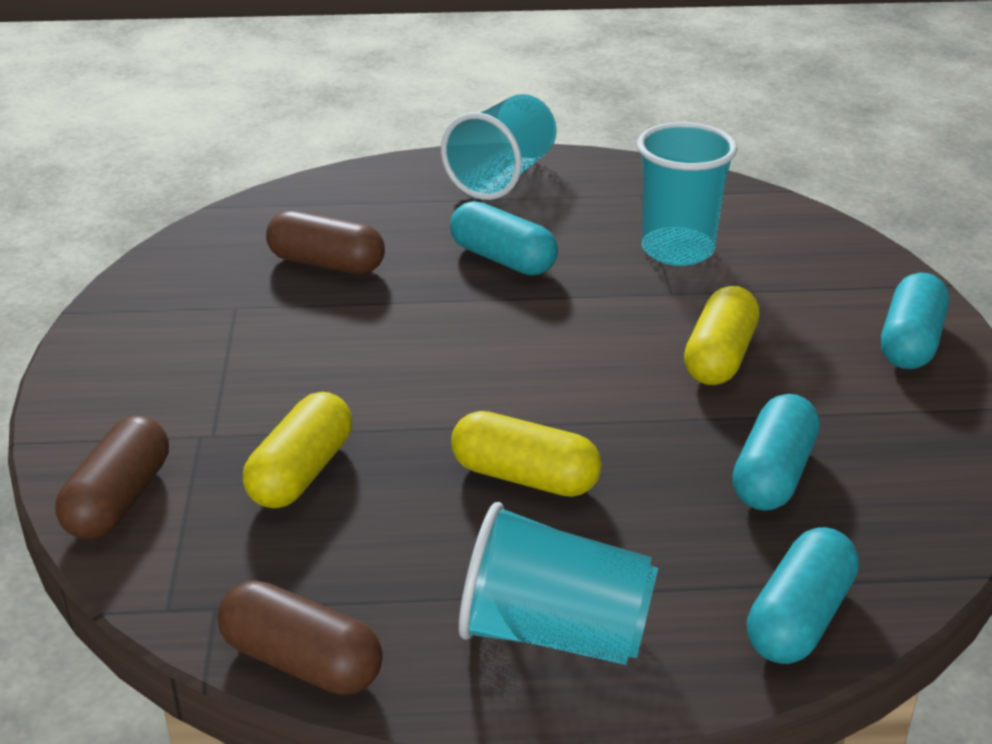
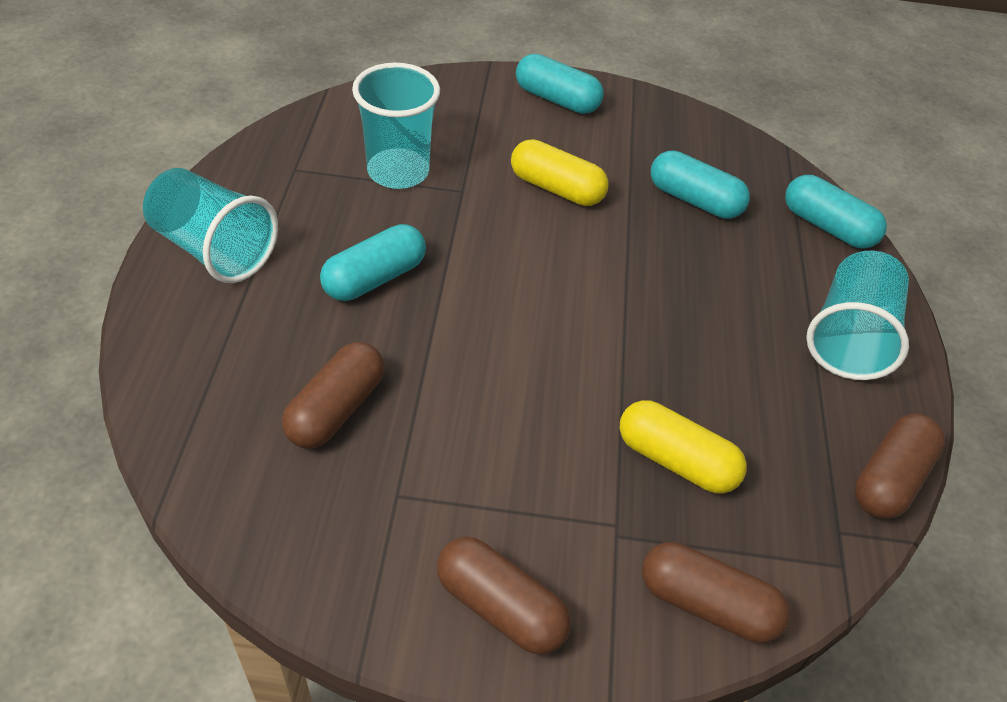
camera: 85 degrees left, 15 degrees up
yellow capsule [451,411,602,497] -> none
none -> brown capsule [437,537,571,655]

